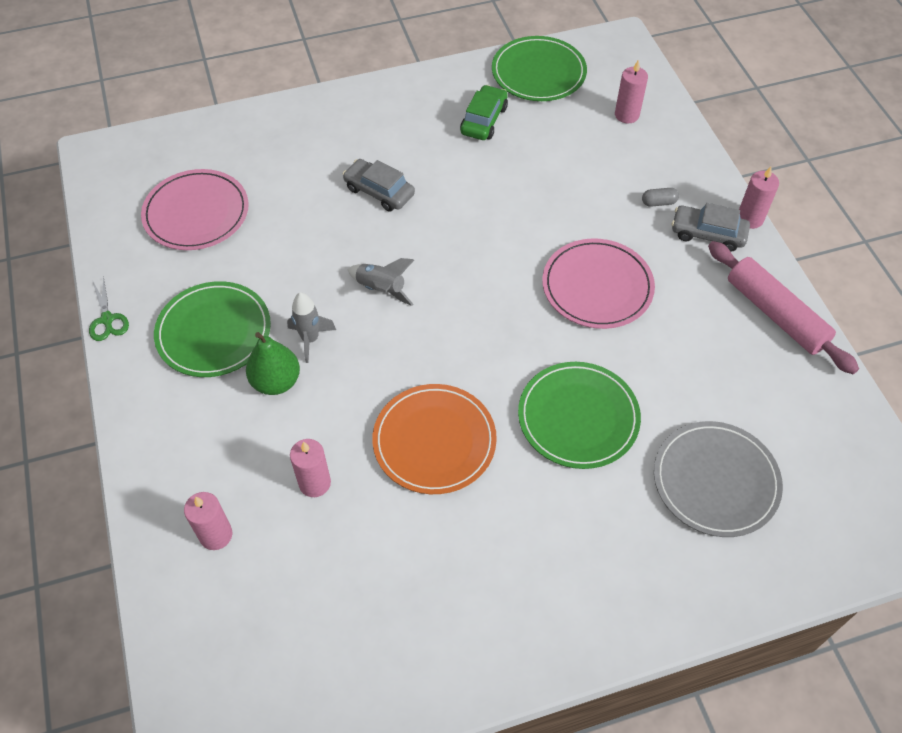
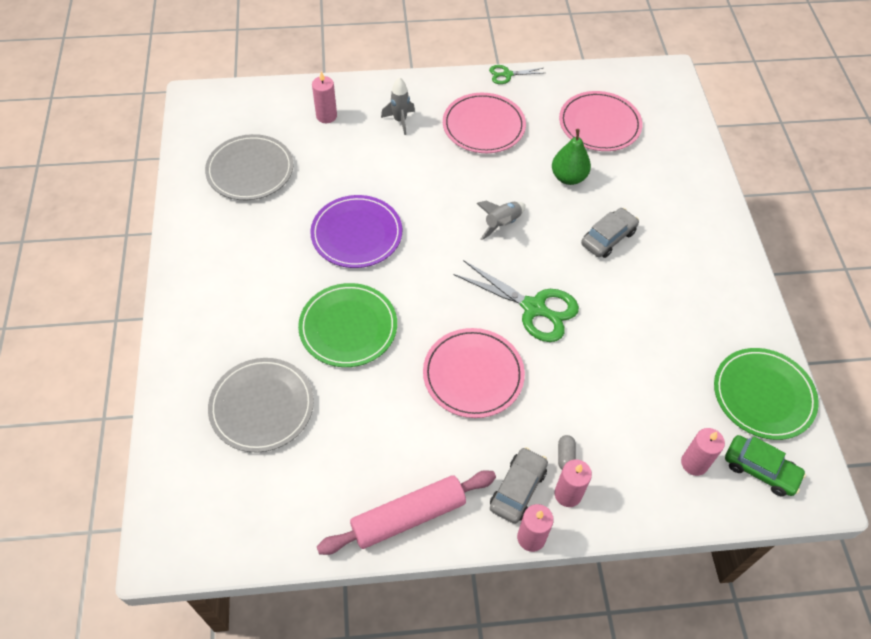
camera: 100 degrees right, 0 degrees up
green plate [154,281,271,377] -> pink plate [443,93,526,153]
green pear [246,332,300,395] -> green pear moved to [552,129,591,185]
grey rocket [287,292,336,363] -> grey rocket moved to [381,77,415,135]
pink candle [290,439,331,497] -> pink candle moved to [554,459,592,507]
orange plate [372,384,497,494] -> purple plate [310,195,403,268]
green car [460,85,508,140] -> green car moved to [725,435,806,496]
none -> grey plate [205,134,294,200]
none -> green scissors [453,260,579,342]

